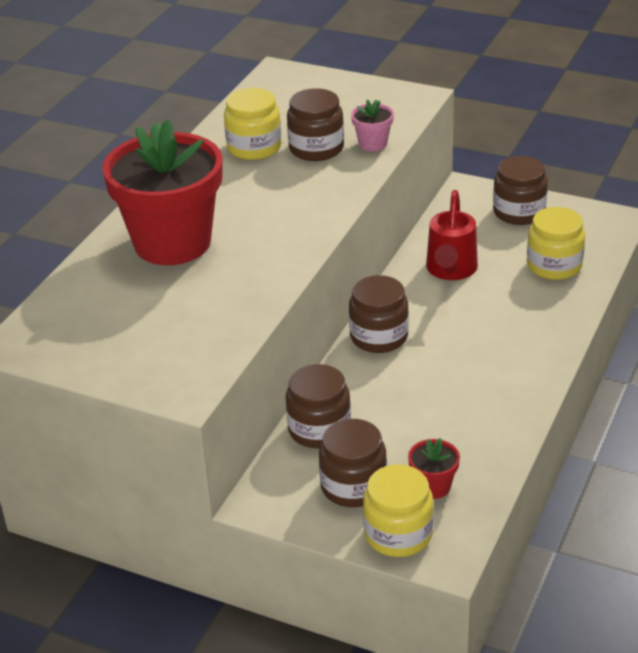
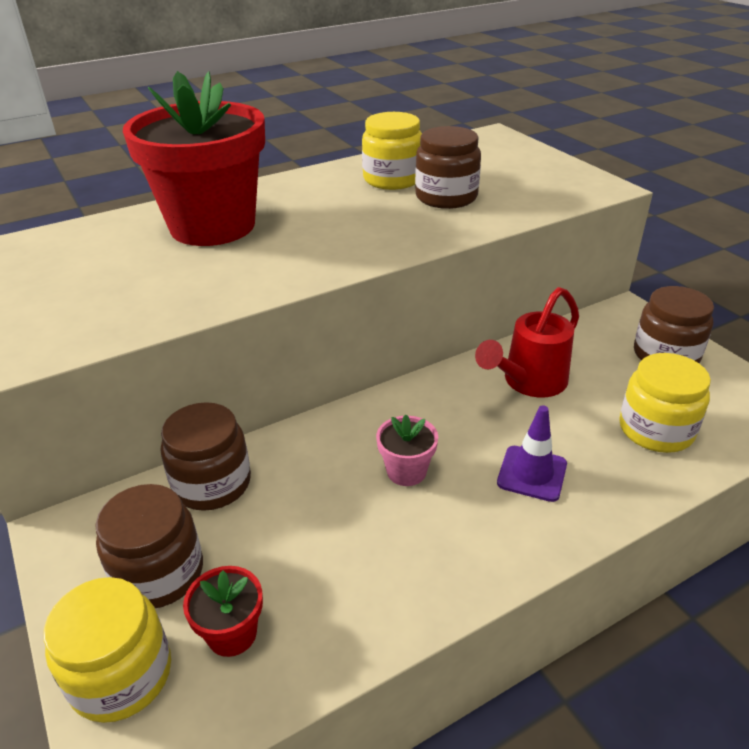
camera: 35 degrees right, 0 degrees up
brown jar [349,275,409,353] -> none
pink flower pot [351,99,394,151] -> pink flower pot moved to [376,415,438,486]
none -> purple traffic cone [497,405,567,502]

